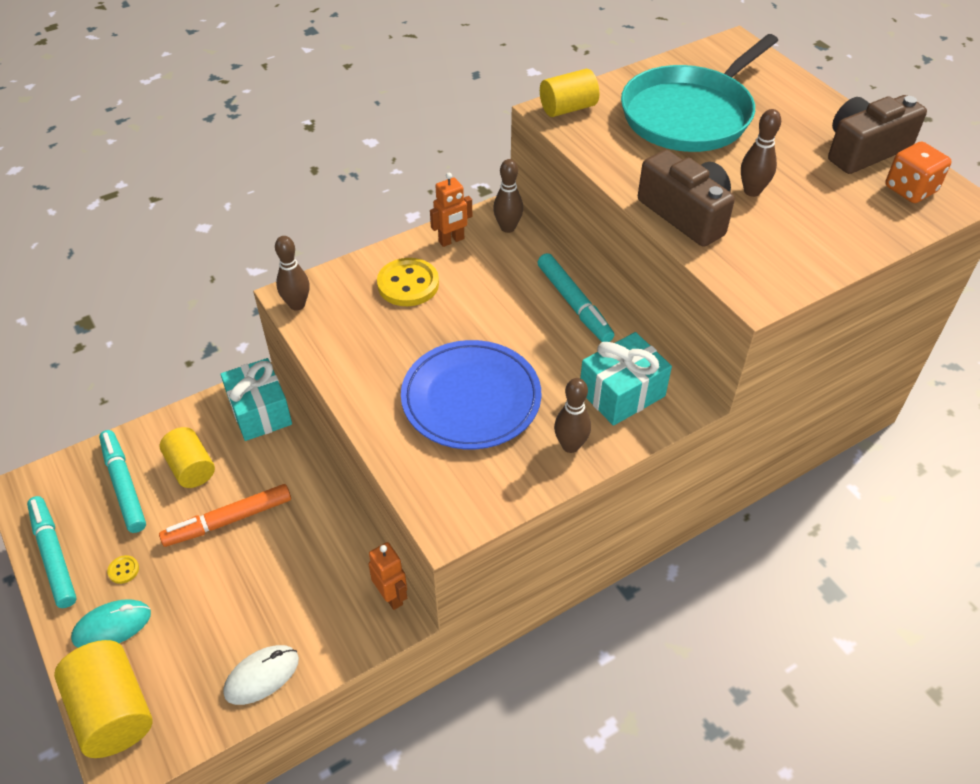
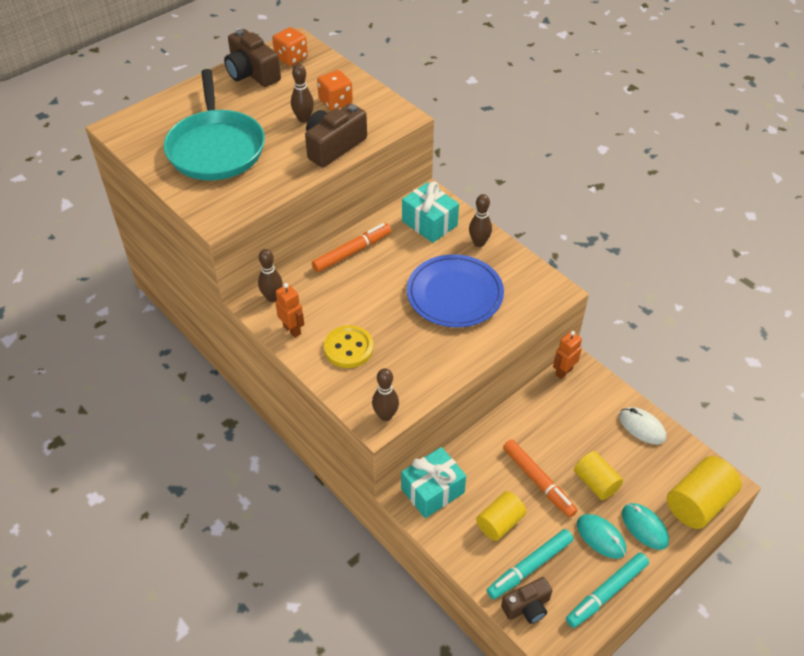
camera: 100 degrees left, 0 degrees up
yellow button [107,555,139,584] -> turquoise mouse [577,514,626,559]
turquoise marker [537,253,614,342] -> orange marker [312,223,391,272]
yellow cylinder [540,69,599,117] -> yellow cylinder moved to [574,451,623,500]
turquoise pan [621,34,778,152] -> turquoise pan turned 45 degrees clockwise [164,69,265,180]
none -> orange dice [317,70,353,110]
none -> brown camera [501,577,552,624]

